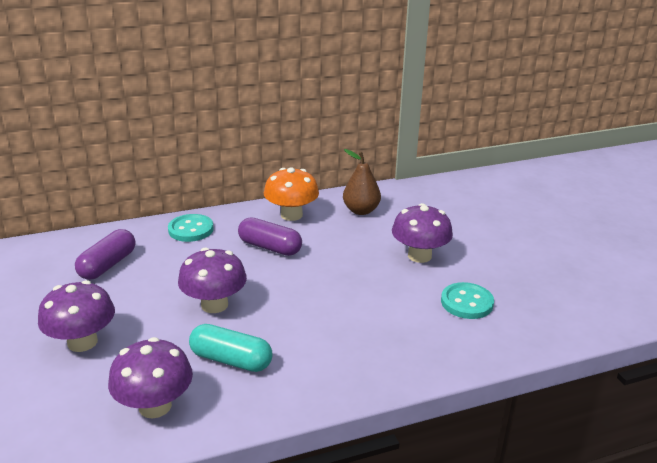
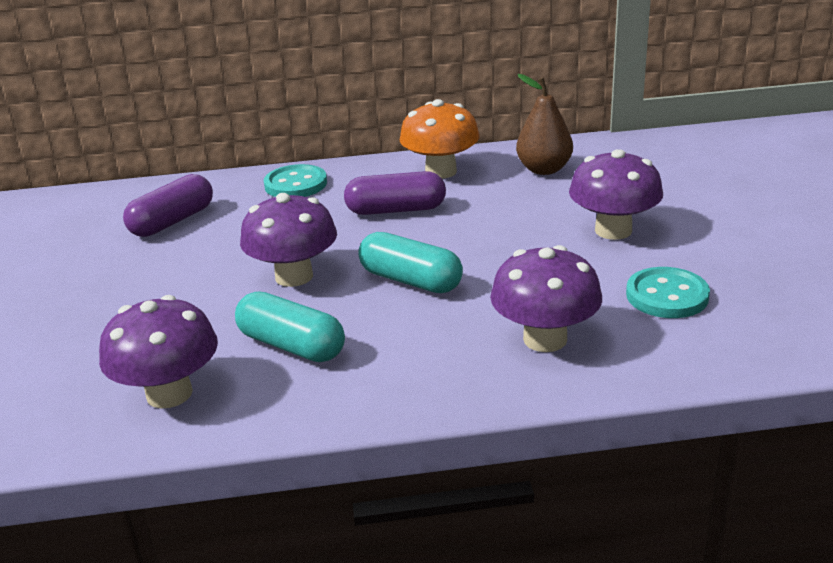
camera: 15 degrees right, 0 degrees up
purple mushroom [38,280,115,352] -> purple mushroom moved to [490,245,602,352]
purple capsule [238,218,302,256] -> purple capsule turned 45 degrees counterclockwise [344,171,446,215]
none -> turquoise capsule [358,232,463,293]

